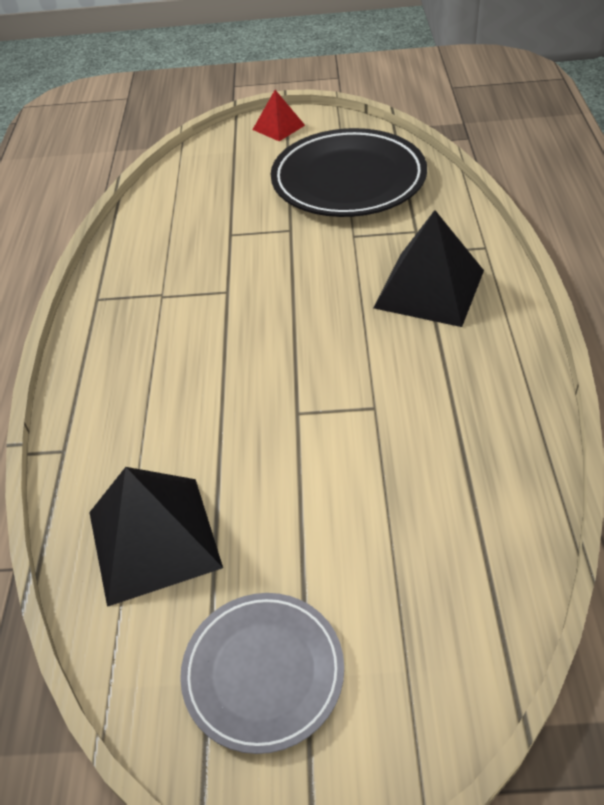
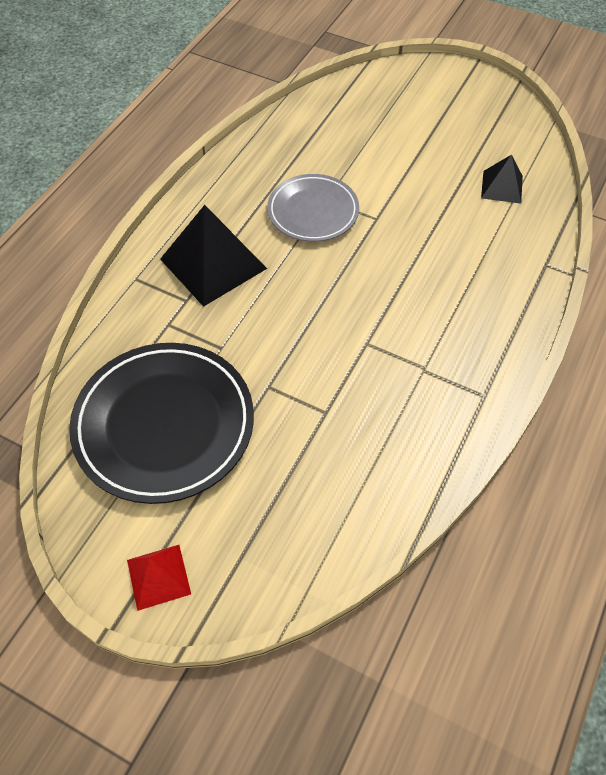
camera: 155 degrees left, 10 degrees up
black pyramid [89,467,223,607] -> black pyramid [481,154,523,204], size x0.55
grey plate [180,593,344,754] -> grey plate moved to [267,174,359,242]

